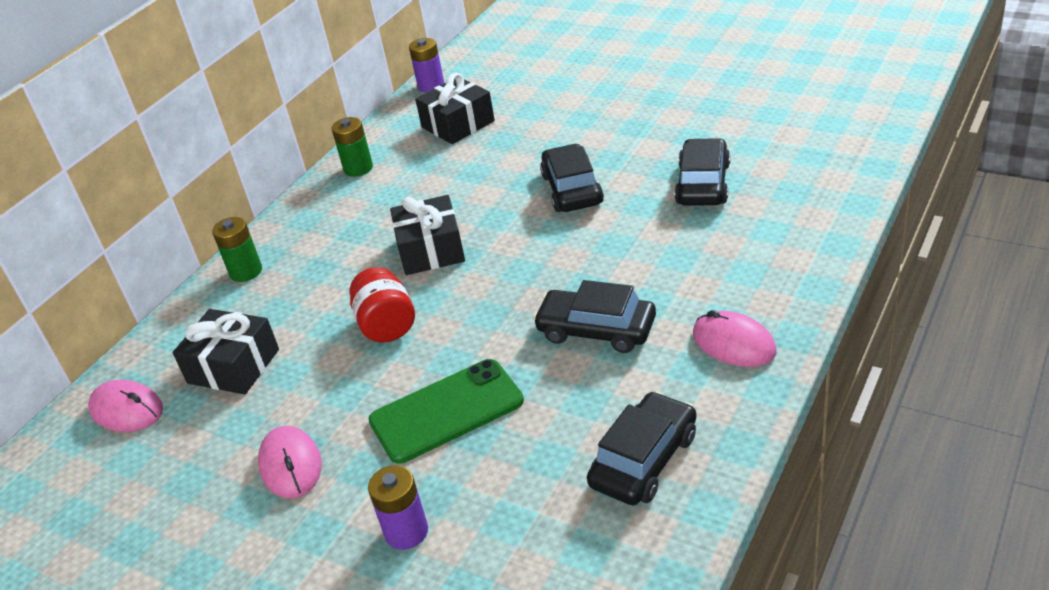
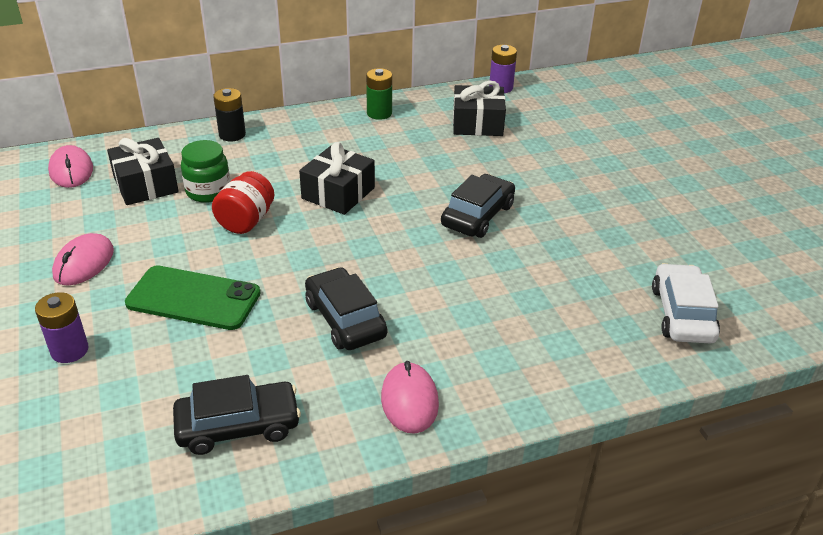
camera: 35 degrees right, 0 degrees up
green battery [212,217,262,282] -> black battery [213,88,246,141]
black car [674,138,730,205] -> none
none -> green jar [181,140,230,203]
none -> white car [652,263,720,343]

